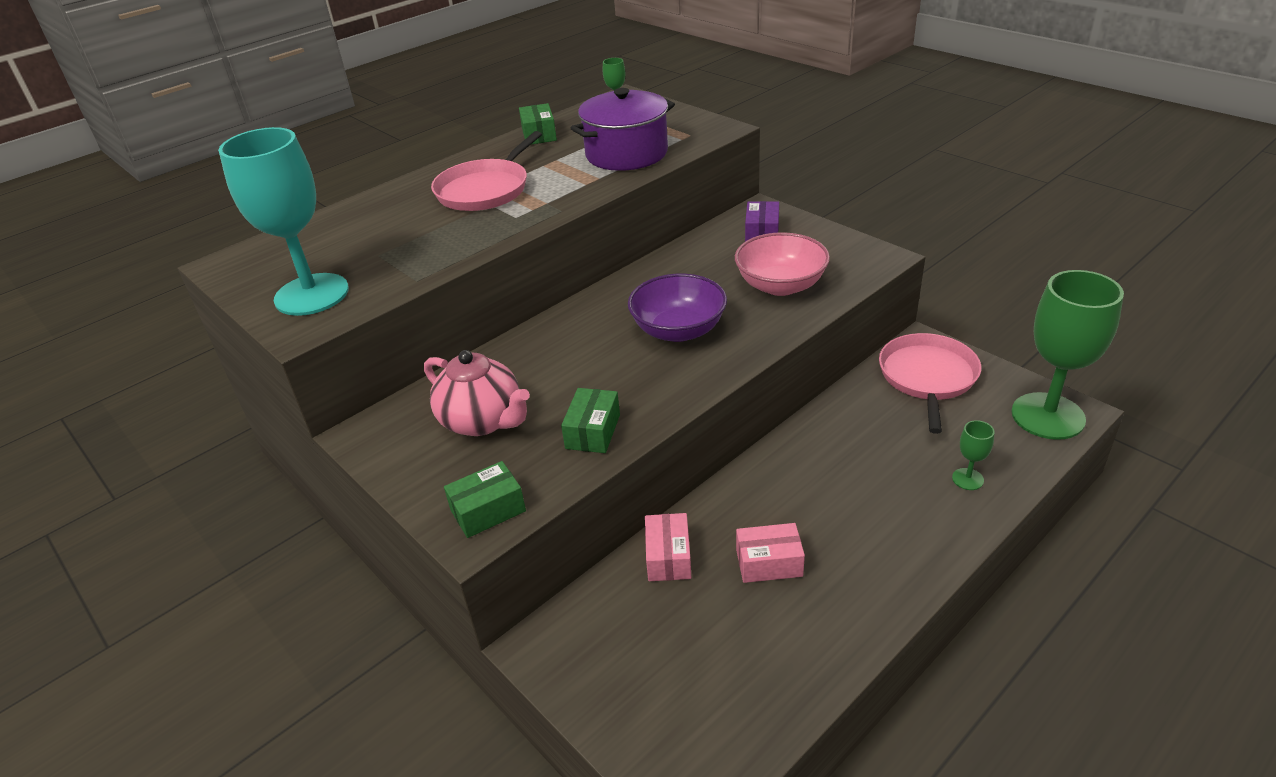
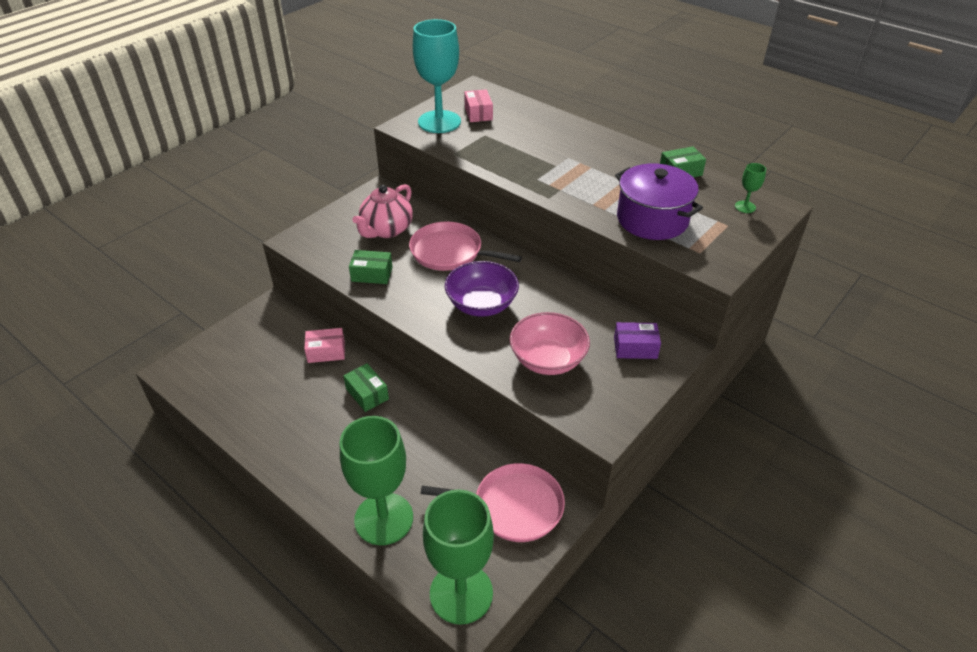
camera: 80 degrees right, 5 degrees up
pink pan [431,131,542,211] -> pink pan moved to [409,222,522,271]
green box [444,461,526,538] -> green box moved to [343,363,389,412]
pink box [736,523,805,583] -> pink box moved to [464,89,493,122]
green goblet [952,420,994,490] -> green goblet [340,416,413,545], size x2.44

